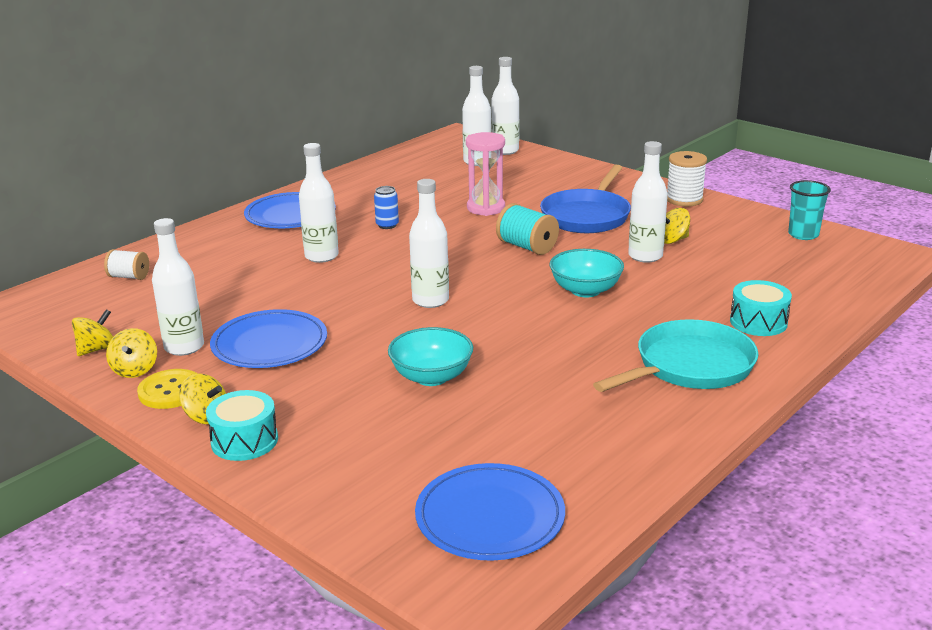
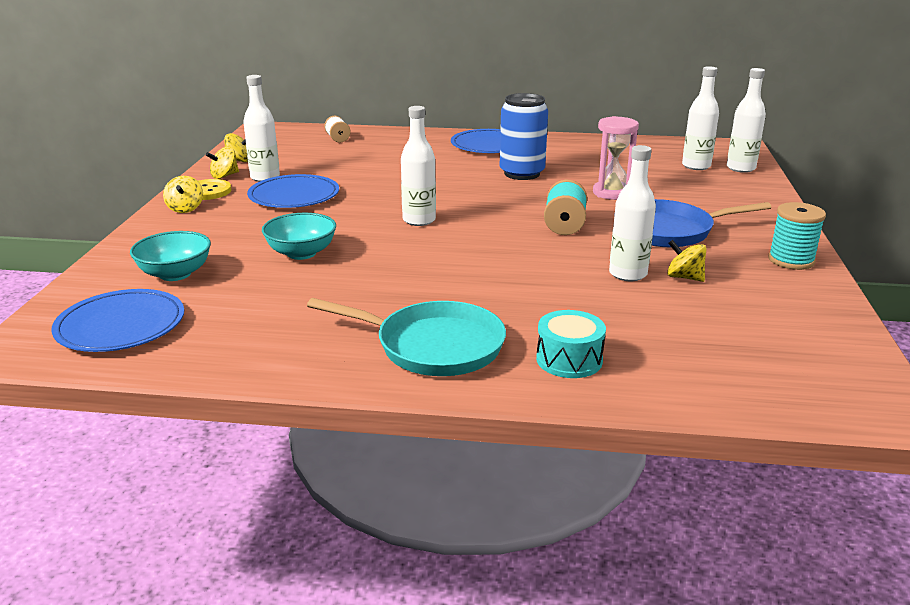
camera: 55 degrees right, 0 degrees up
turquoise drum [206,390,278,461] -> none
white bottle [299,143,339,263] -> none
blue can [374,186,399,229] -> blue can [500,93,548,180], size x2.17
turquoise bowl [550,249,624,297] -> turquoise bowl moved to [130,231,211,281]
white spool [667,151,707,206] -> turquoise spool [768,202,826,270]
turquoise cup [788,180,831,240] -> none

